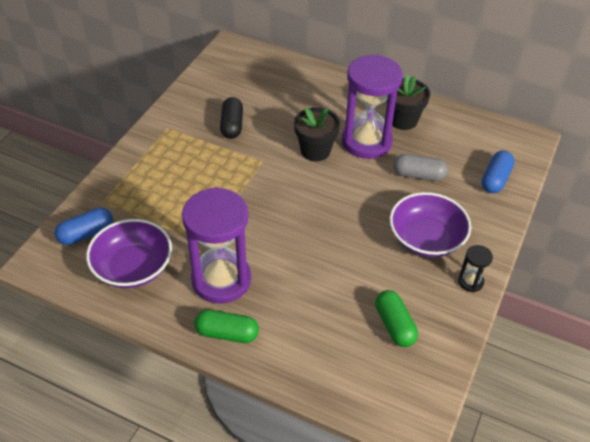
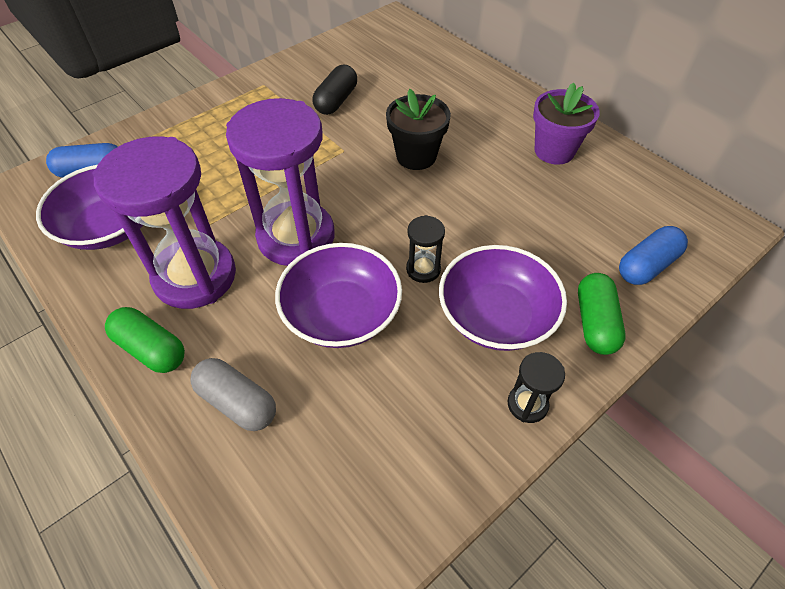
camera: 25 degrees right, 5 degrees up
purple hourglass [342,54,403,159] -> purple hourglass moved to [226,98,335,266]
green capsule [375,290,418,347] -> green capsule moved to [578,273,626,355]
black flower pot [386,75,430,130] -> purple flower pot [533,82,600,165]
grey capsule [393,154,448,181] -> grey capsule moved to [190,358,276,431]
none -> purple bowl [275,243,402,348]
none -> black hourglass [406,215,445,283]

